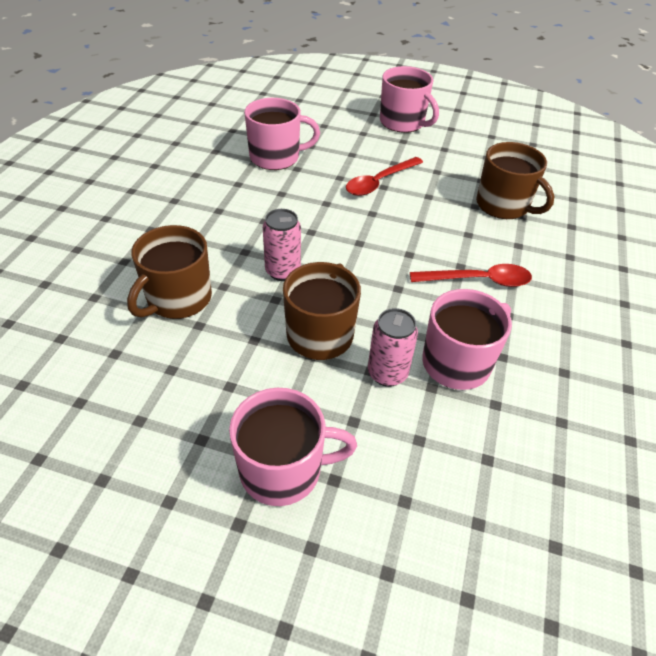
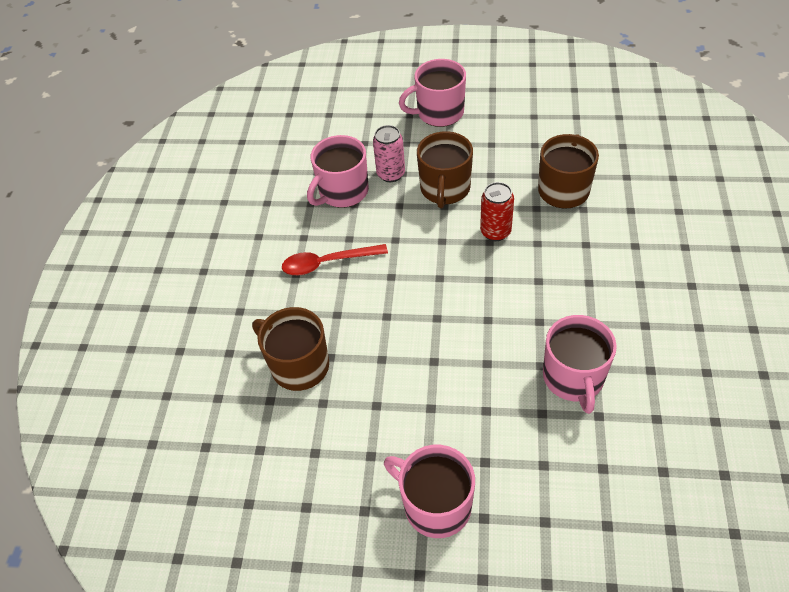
camera: 175 degrees right, 5 degrees up
pink mug [244,98,320,170] -> pink mug turned 75 degrees counterclockwise [543,315,617,414]
pink can [263,209,301,281] -> red can [480,182,514,241]
red spoon [346,157,423,196] -> none

